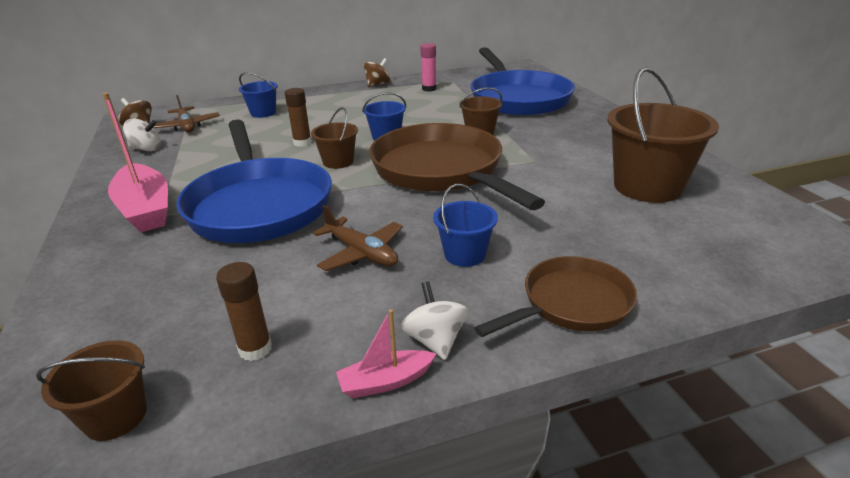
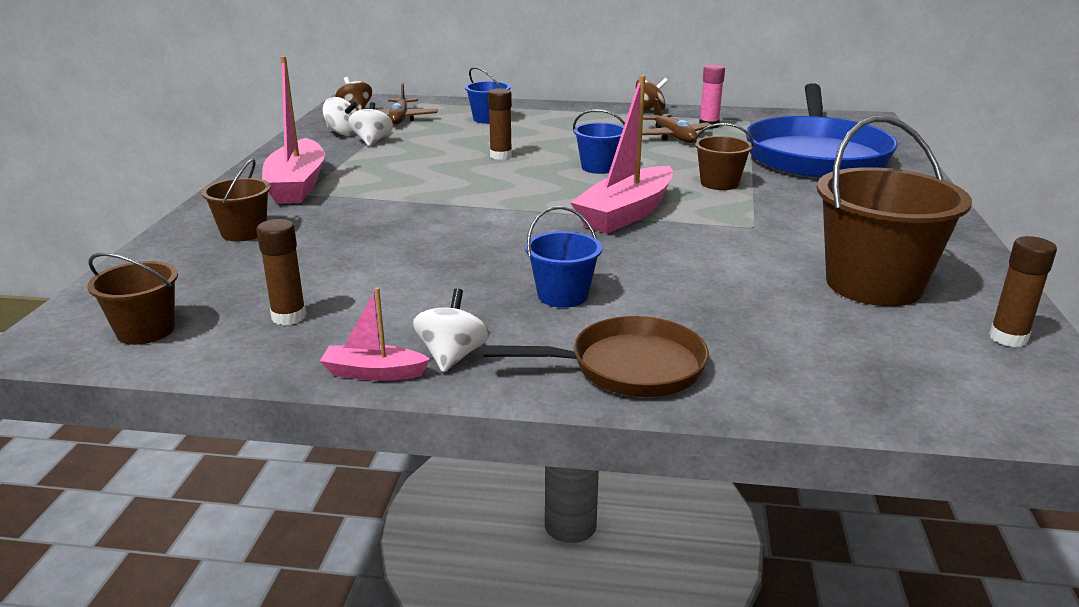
camera: 25 degrees right, 5 degrees down
blue pan [176,119,332,243] -> none
brown bucket [311,107,358,169] -> brown bucket moved to [201,158,271,241]
brown plane [313,205,403,271] -> brown plane moved to [642,99,712,143]
brown pan [369,123,545,210] -> pink boat [570,75,673,234]
none -> white spinning top [348,102,393,146]
none -> brown glue stick [989,236,1057,347]

